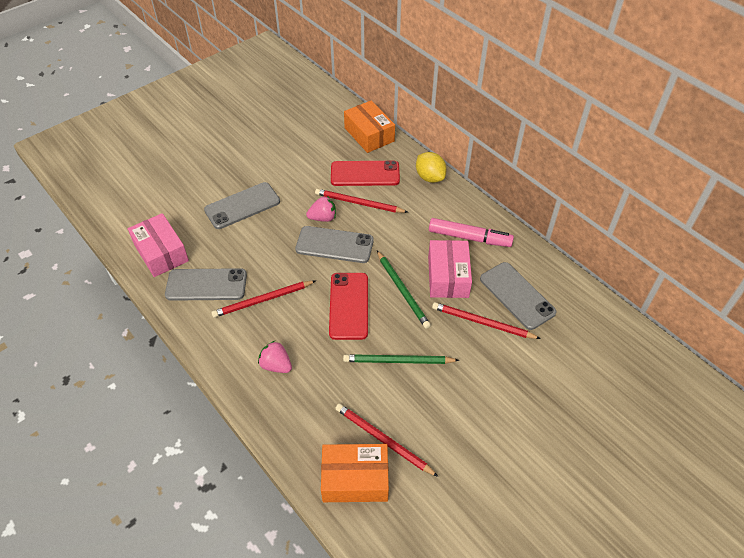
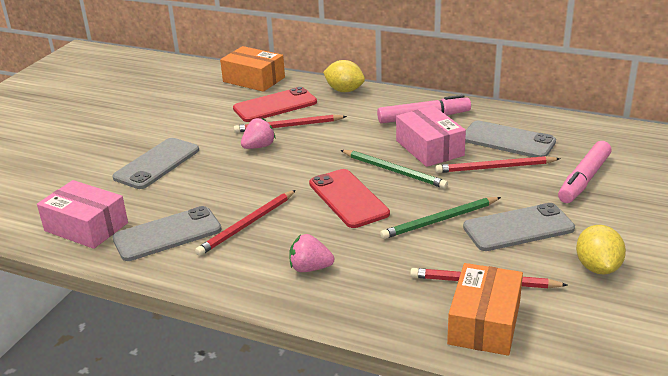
camera: 25 degrees left, 20 degrees down
grey phone [295,226,374,263] -> grey phone moved to [463,203,575,251]
orange box [321,444,389,502] -> orange box turned 45 degrees counterclockwise [447,263,523,356]
none -> pink marker [558,141,612,203]
none -> yellow lemon [576,225,626,274]

